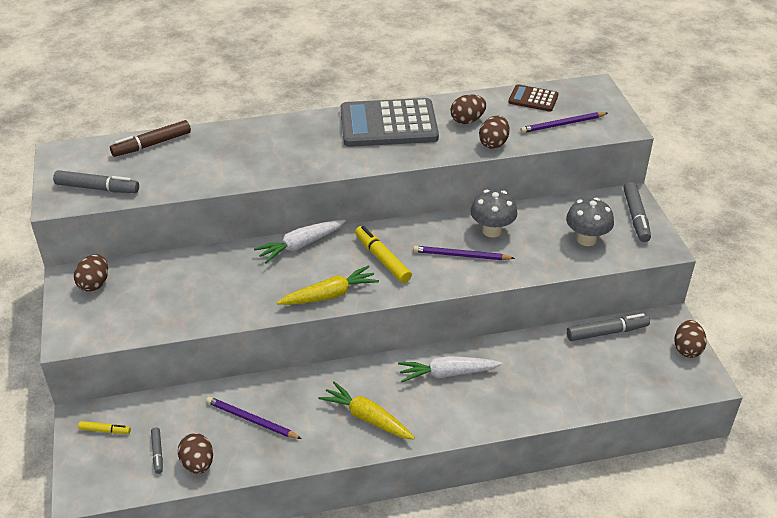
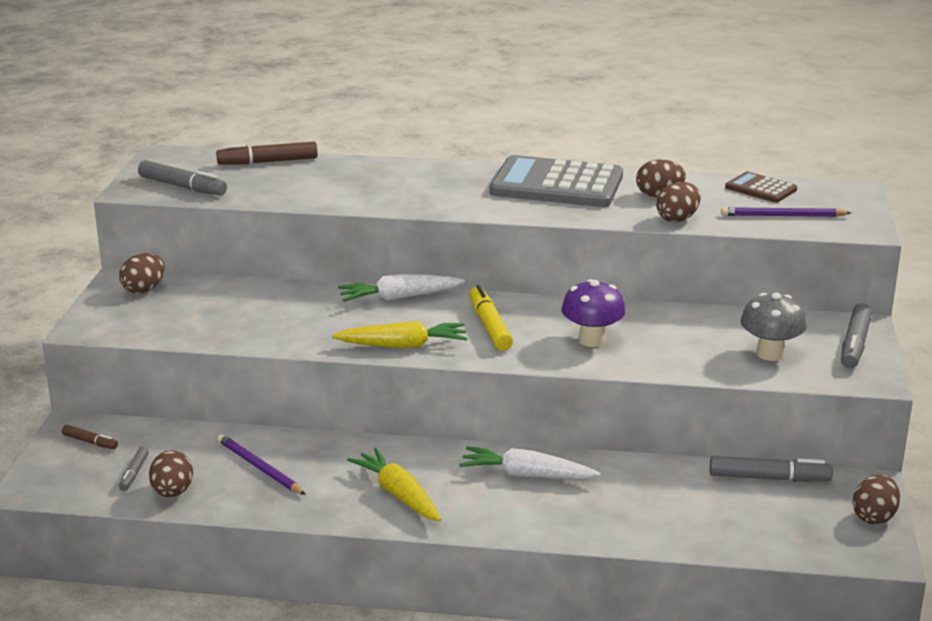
camera: 20 degrees right, 15 degrees down
yellow marker [78,421,131,434] -> brown marker [62,425,118,449]
purple pencil [413,246,515,260] -> purple mushroom [561,279,626,347]
grey mushroom [470,190,517,238] -> none

